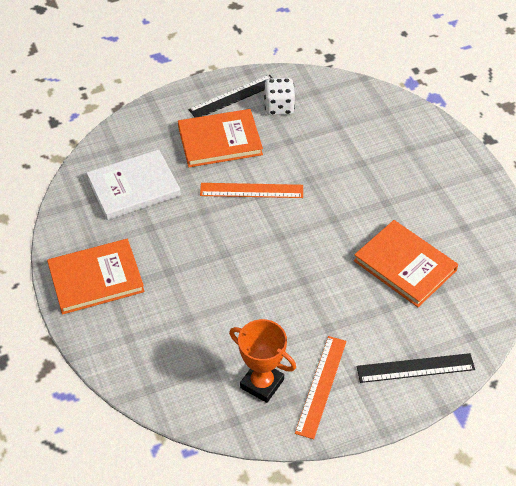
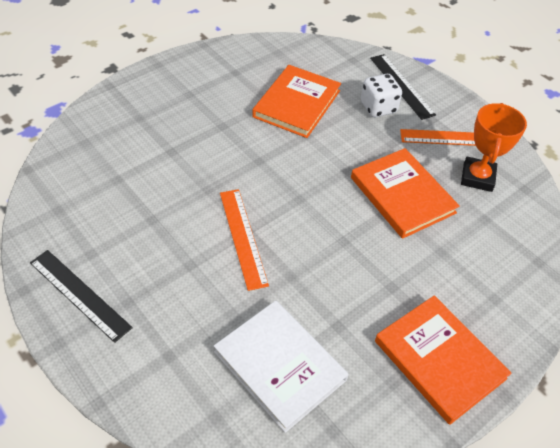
camera: 110 degrees left, 0 degrees up
orange book [178,109,263,167] -> orange book moved to [351,148,460,239]
white dice [264,78,295,115] -> white dice moved to [361,74,402,117]

